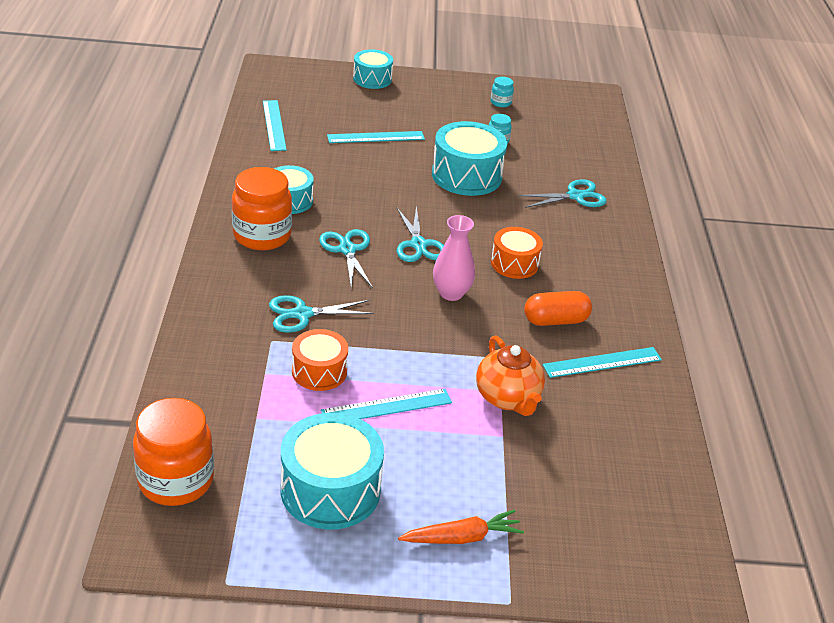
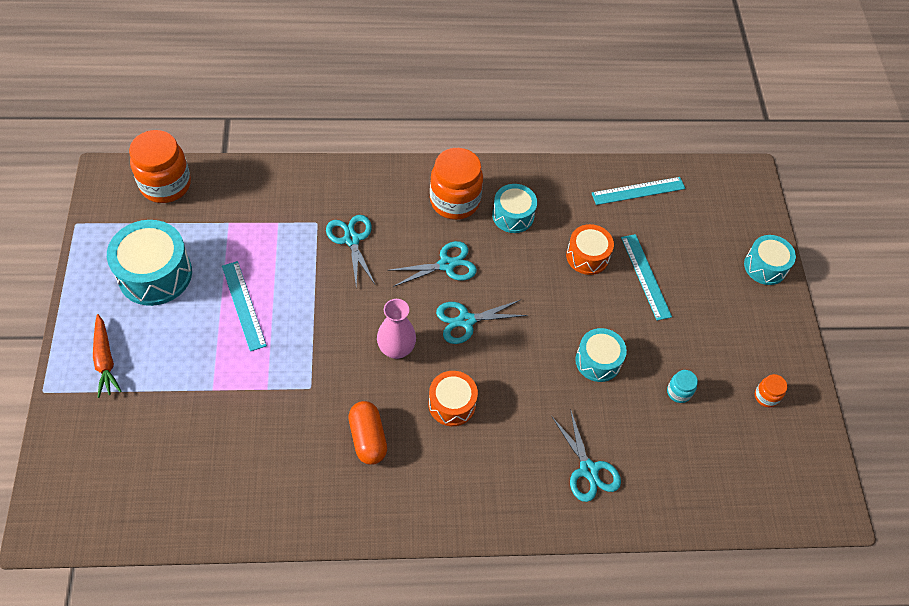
camera: 85 degrees right, 20 degrees up
orange drum [292,329,348,391] -> orange drum moved to [566,224,614,275]
turquoise drum [432,121,507,196] -> turquoise drum [575,328,627,382], size x0.62
orange teapot [476,335,545,416] -> none
turquoise jar [491,77,514,107] -> orange jar [755,374,787,407]
turquoise ruler [543,347,662,378] -> none

